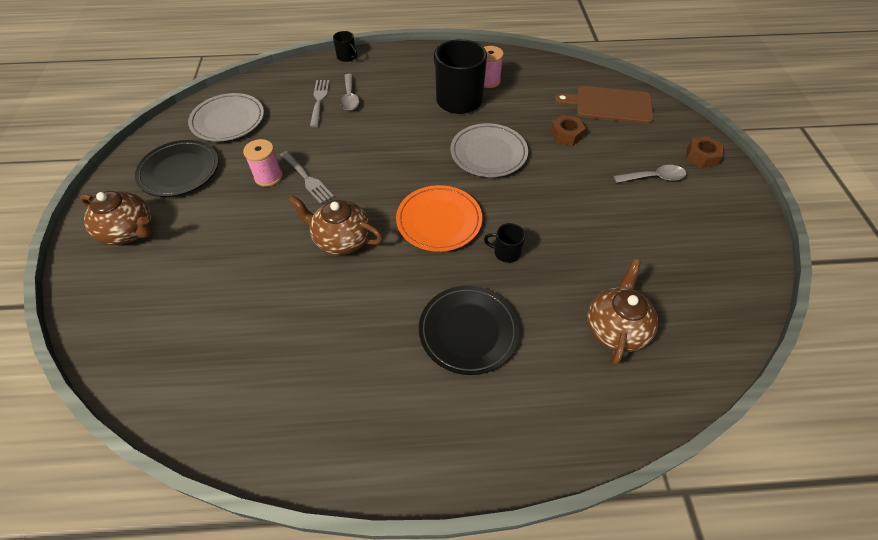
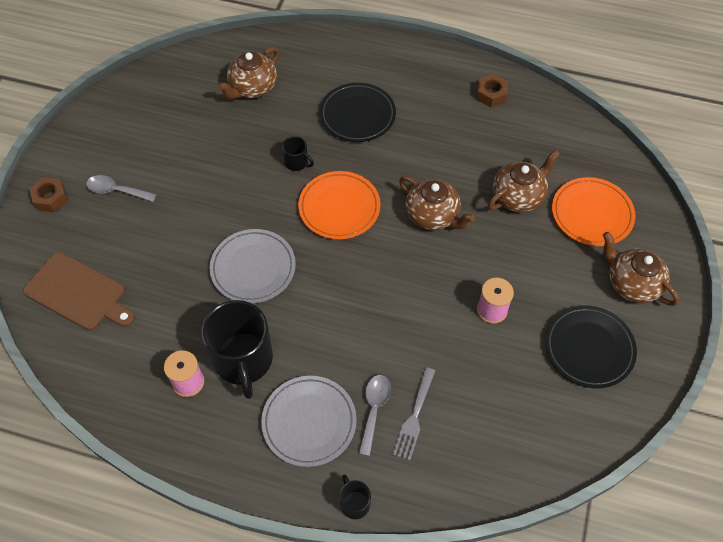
camera: 160 degrees left, 5 degrees up
grey plate [188,93,264,141] -> grey plate moved to [261,376,357,467]
grey fork [280,151,334,204] -> none
brown nut [550,115,586,146] -> brown nut moved to [477,74,508,107]
none -> brown teapot [488,150,560,212]
none -> orange plate [552,177,636,246]

